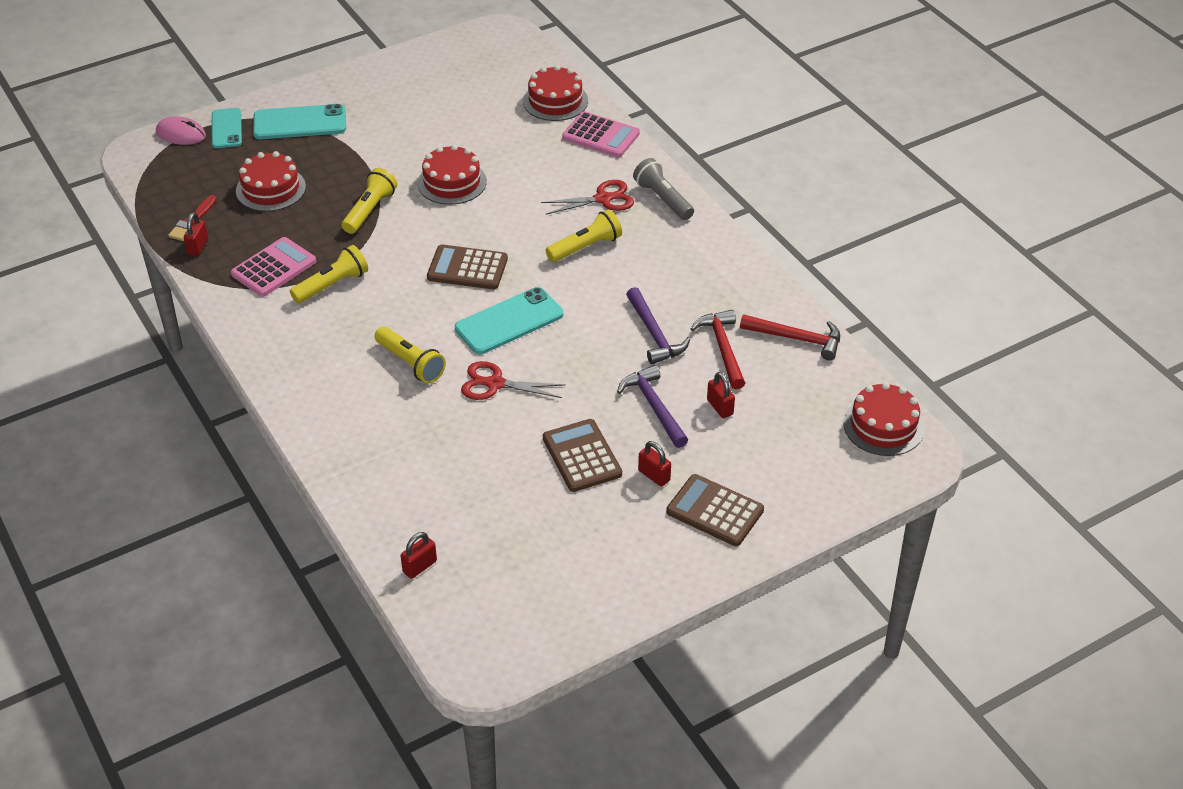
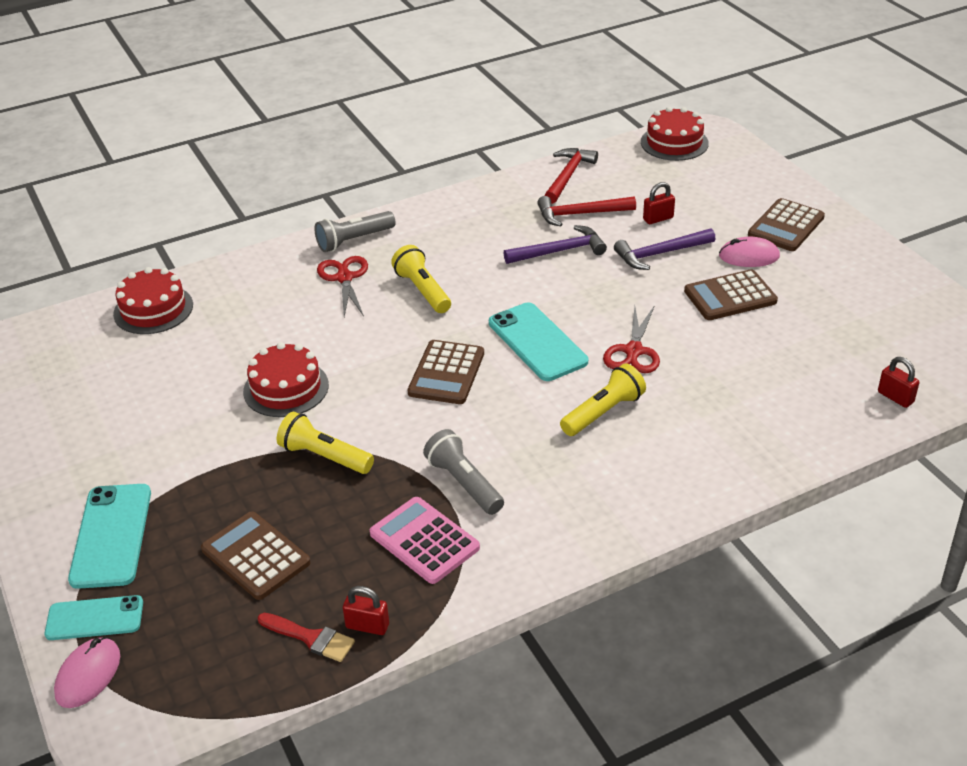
camera: 85 degrees left, 5 degrees down
red cake [236,151,306,212] -> brown calculator [201,511,310,600]
yellow flashlight [290,245,368,303] -> grey flashlight [423,429,504,515]
pink calculator [562,111,640,157] -> none
red padlock [638,441,671,487] -> pink mouse [719,237,780,267]

